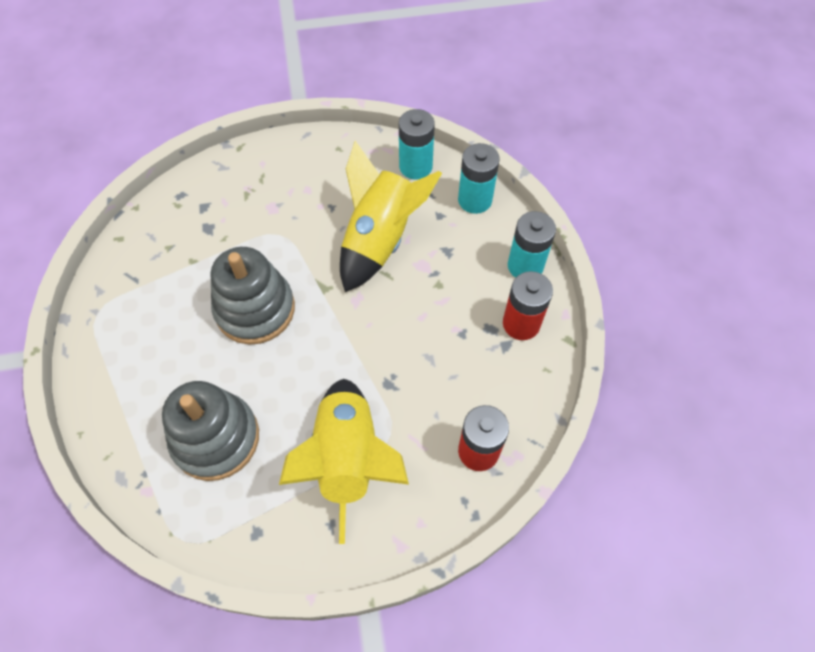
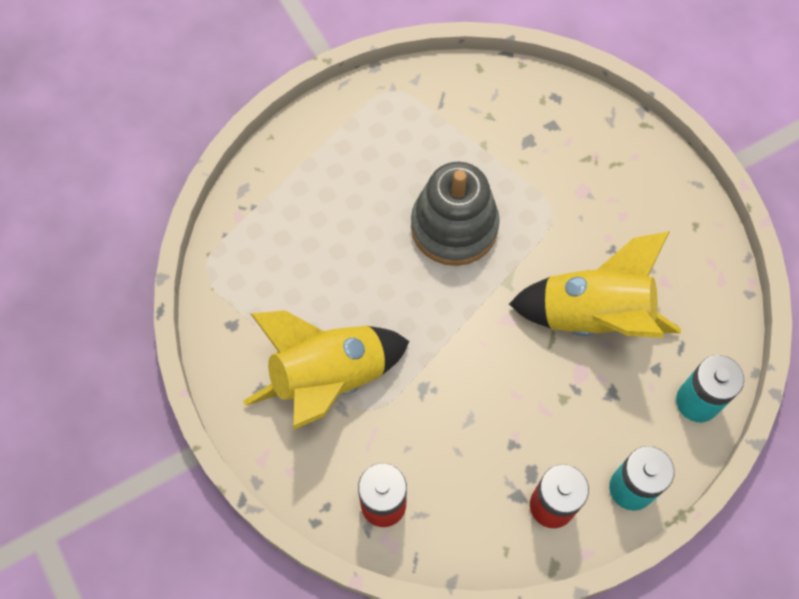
camera: 70 degrees right, 5 degrees up
grey stacking toy [162,381,259,481] -> none
turquoise battery [399,109,435,179] -> none

